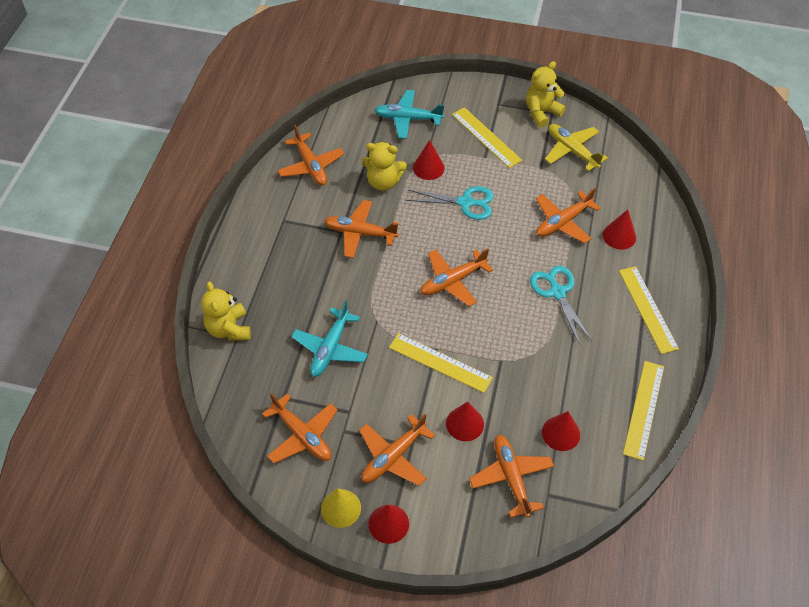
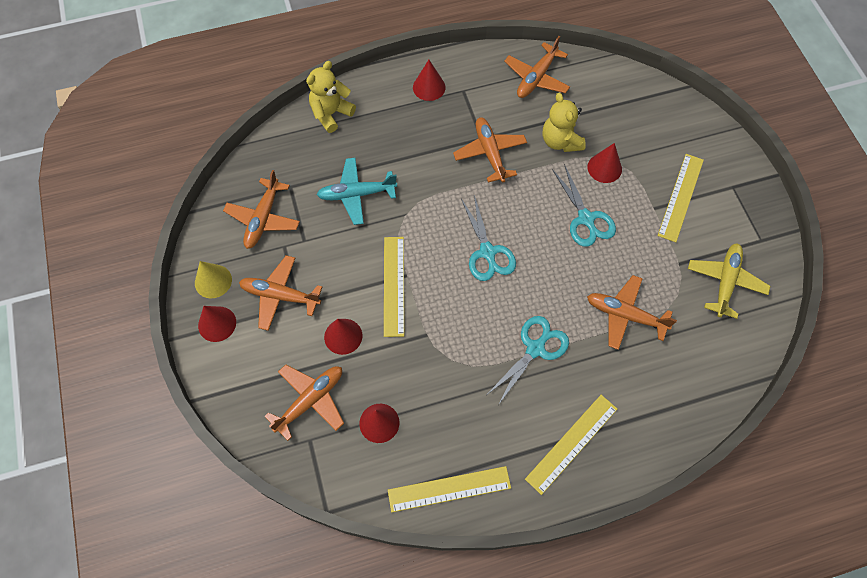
camera: 60 degrees right, 10 degrees up
turquoise plane [374,90,444,139] -> none
orange plane [420,248,493,306] -> turquoise scissors [461,195,516,281]
yellow teddy bear [526,61,566,128] -> none
red cone [603,210,636,250] -> red cone moved to [413,60,445,101]

